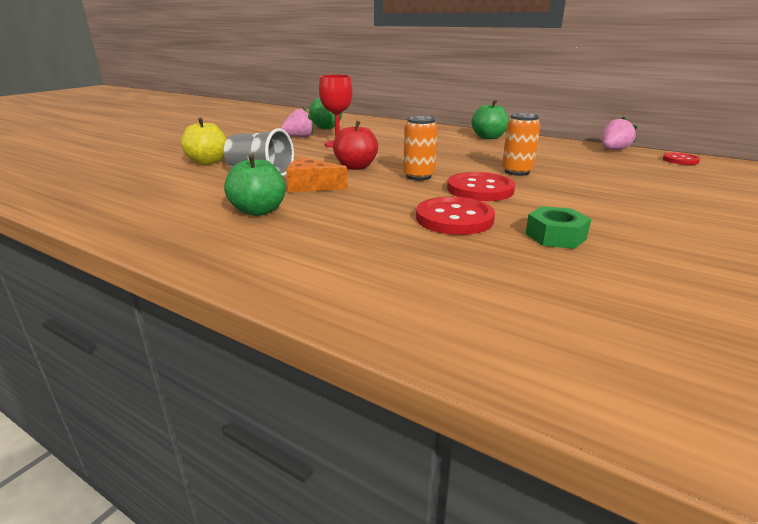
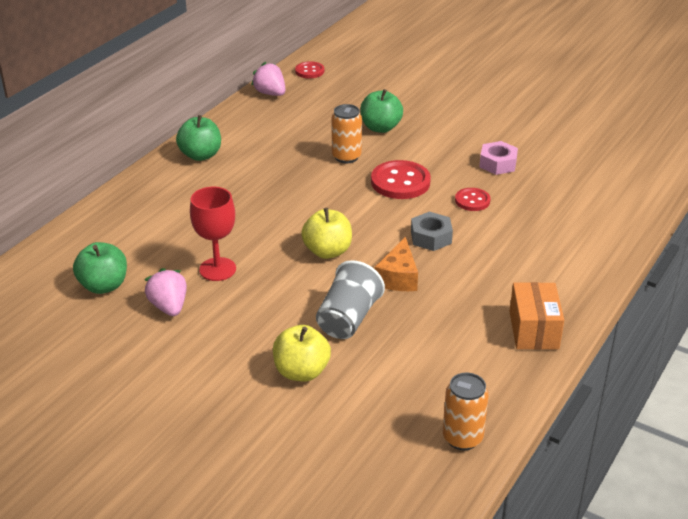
camera: 90 degrees left, 10 degrees up
green apple [224,154,286,216] -> green apple moved to [360,89,403,133]
red apple [333,121,378,170] -> yellow apple [301,208,352,259]
orange can [403,116,438,181] -> orange can moved to [443,373,489,450]
red button [416,197,495,235] -> red button [455,188,491,211], size x0.58
green nut [525,206,591,249] -> pink nut [479,141,518,175]
none -> grey nut [411,211,453,251]
none -> orange box [509,282,564,350]

